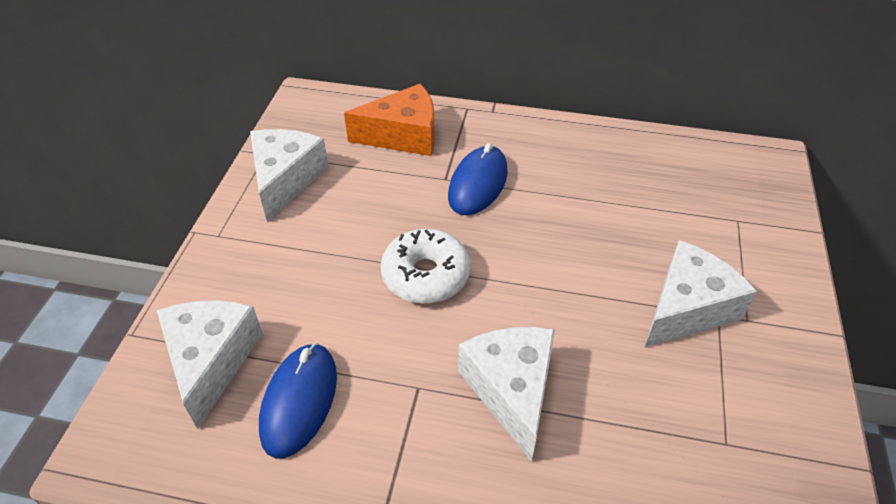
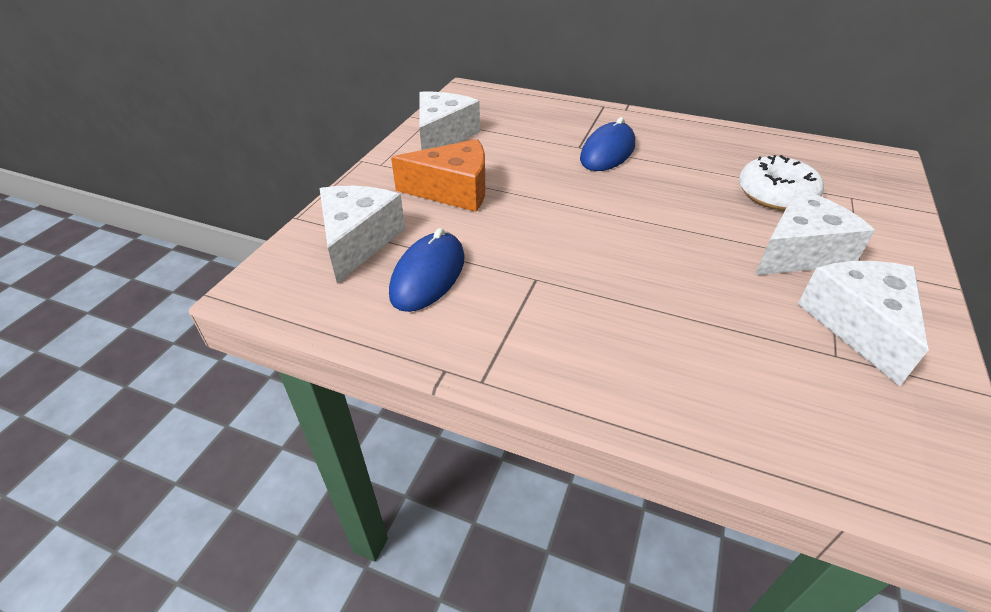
camera: 10 degrees right, 5 degrees down
orange cheese [344,84,435,156] -> orange cheese moved to [391,139,485,212]
white donut [381,229,470,304] -> white donut moved to [739,155,824,211]
white cheese [458,327,555,462] -> white cheese moved to [798,261,929,386]

